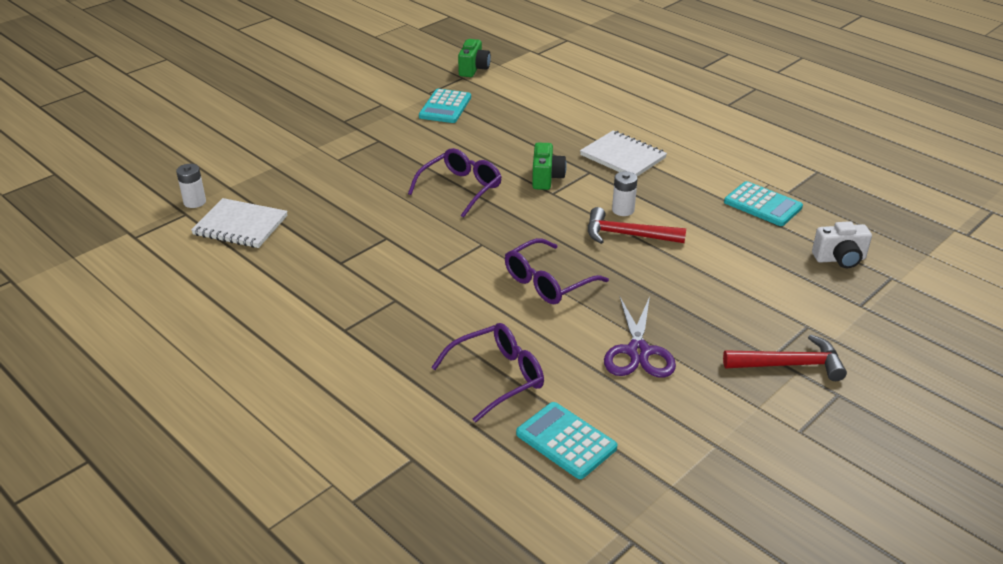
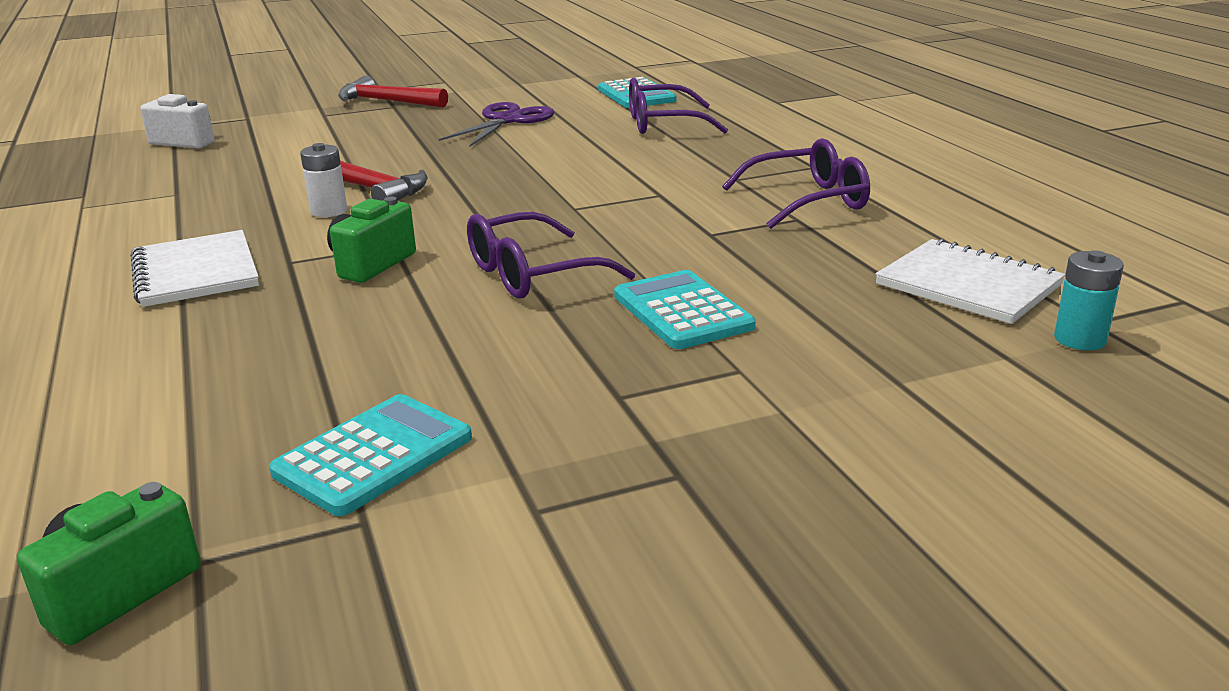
camera: 155 degrees left, 10 degrees down
white battery [176,164,206,208] -> turquoise battery [1054,250,1124,350]
purple glasses [505,238,609,304] -> purple glasses moved to [722,138,870,229]
turquoise calculator [724,181,803,226] -> turquoise calculator moved to [614,270,756,349]

